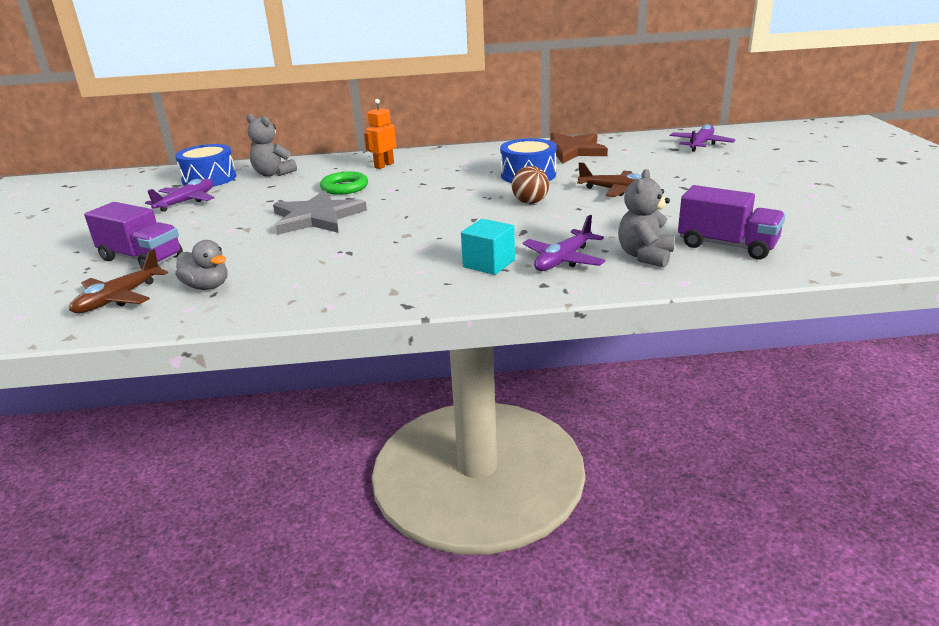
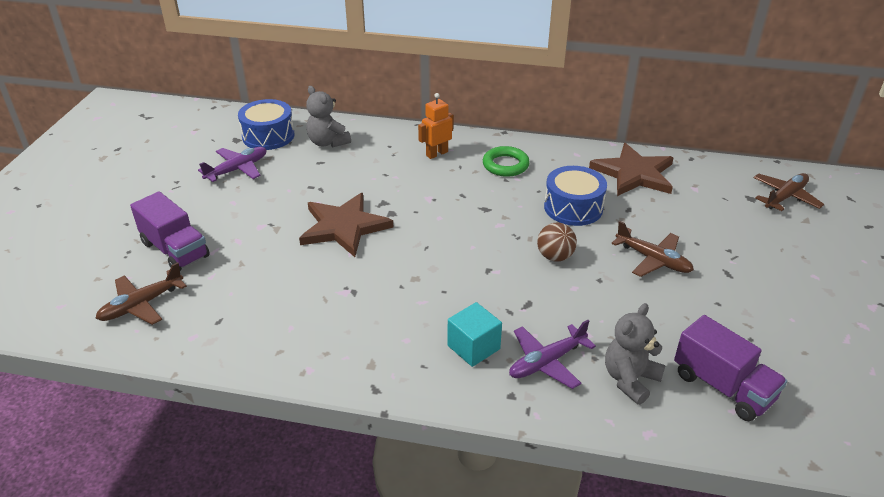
camera: 15 degrees right, 10 degrees up
grey duck [175,240,228,290] -> none
grey star [273,190,367,235] -> brown star [299,193,394,257]
green ring [320,171,368,195] -> green ring moved to [483,146,530,177]
purple plane [670,124,736,152] -> brown plane [753,173,824,211]

